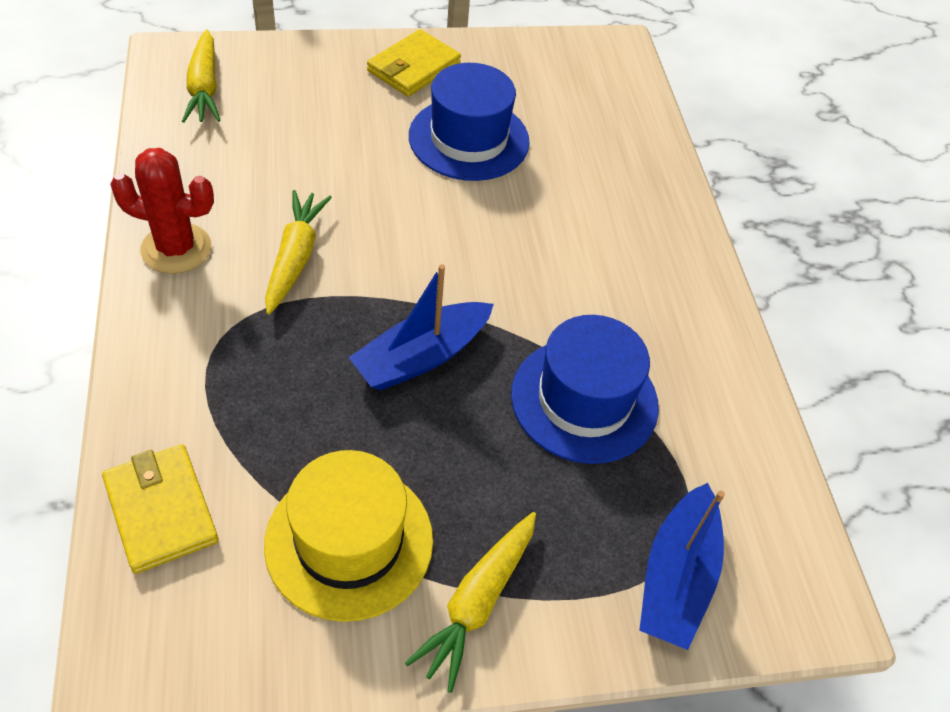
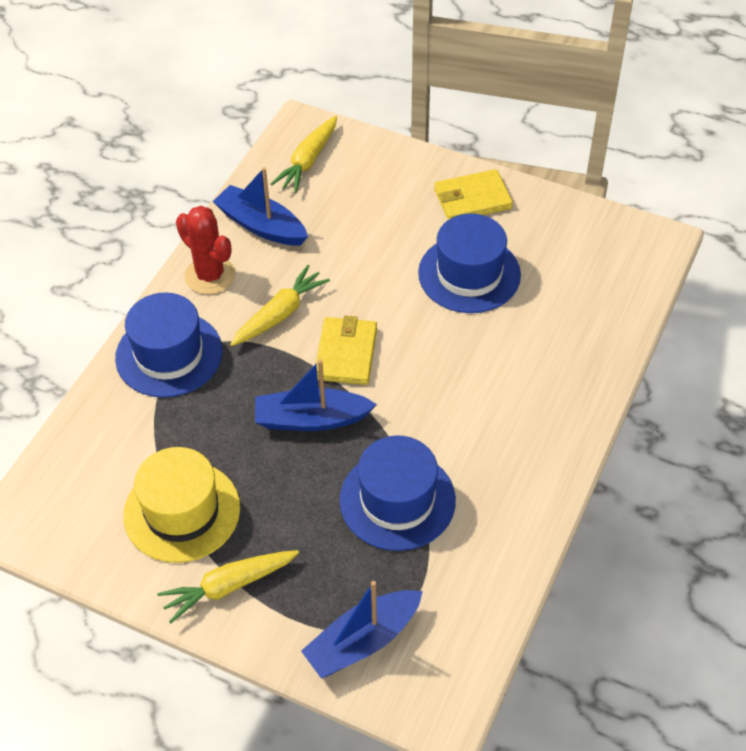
camera: 40 degrees right, 0 degrees up
yellow wallet [102,444,219,574] -> yellow wallet moved to [316,316,377,385]
none -> blue hat [115,292,222,398]
none -> blue boat [213,167,308,246]

